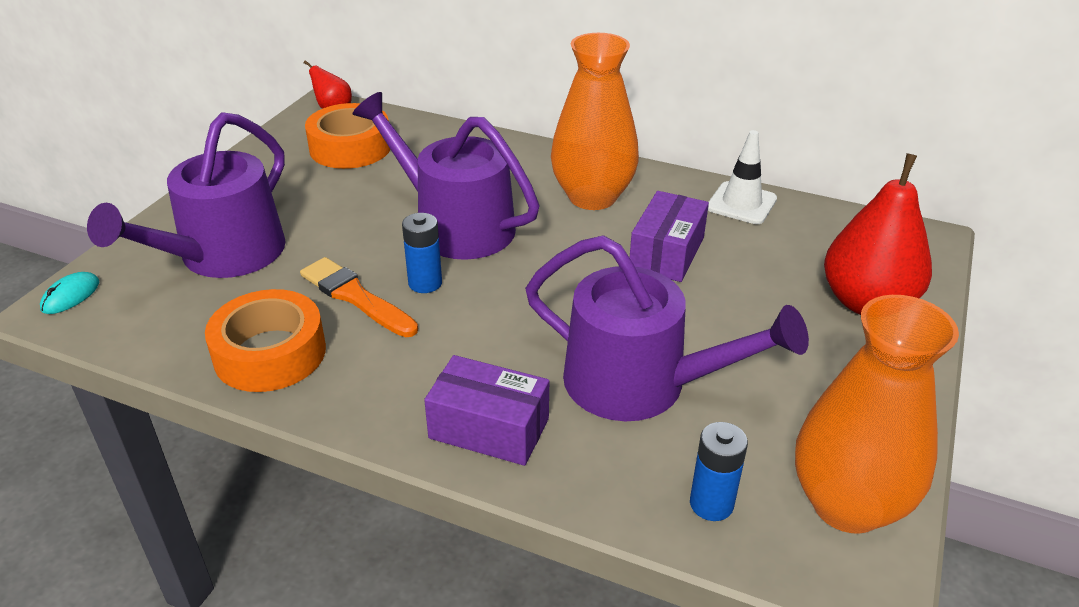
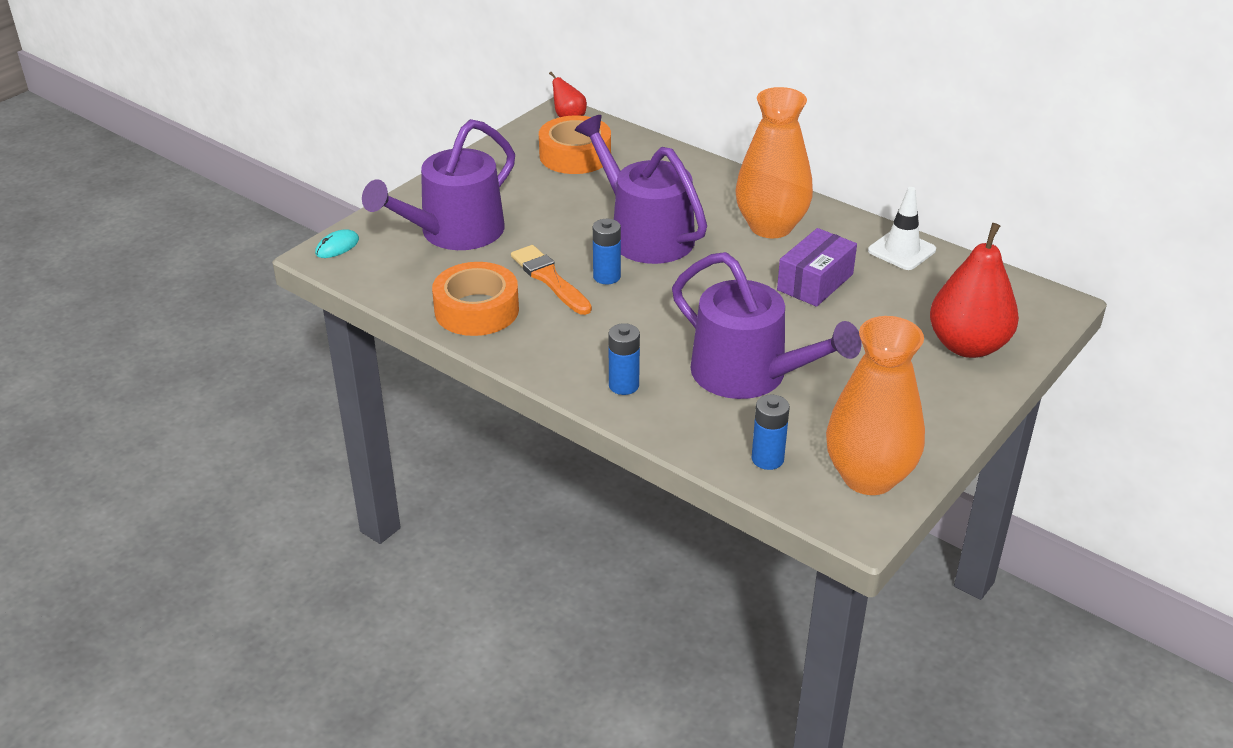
camera: 15 degrees right, 0 degrees up
purple box [424,355,549,466] -> blue battery [609,323,640,395]

